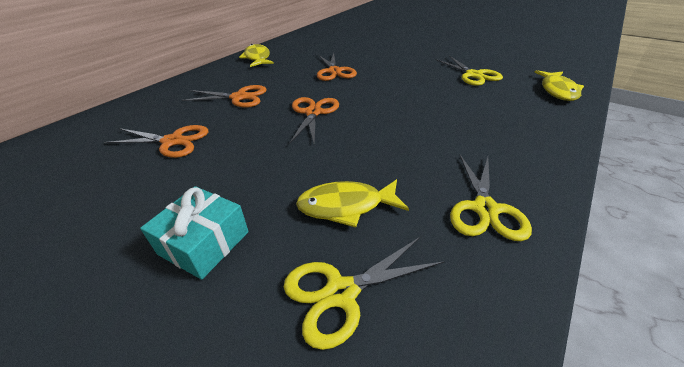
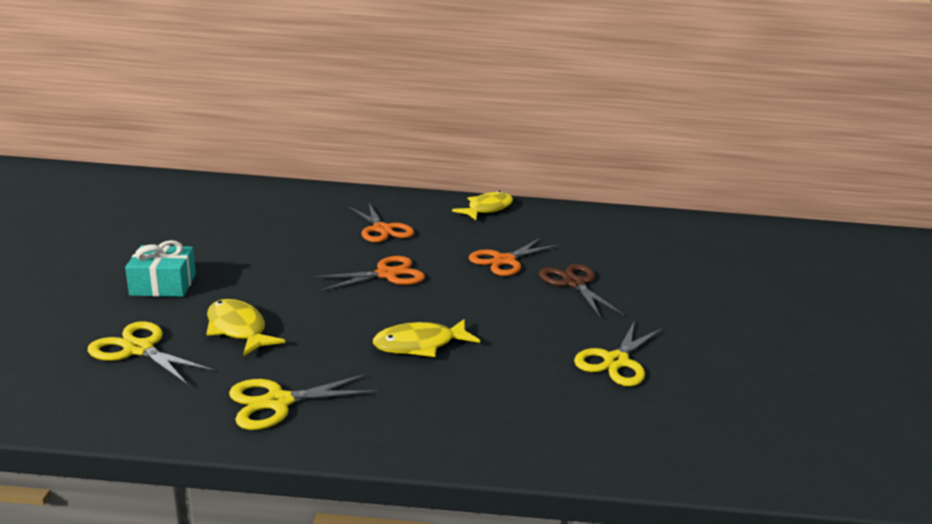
camera: 55 degrees right, 15 degrees down
orange scissors [104,125,208,158] -> none
yellow fish [534,70,584,101] -> yellow fish moved to [373,319,480,357]
none -> brown scissors [539,264,625,318]

